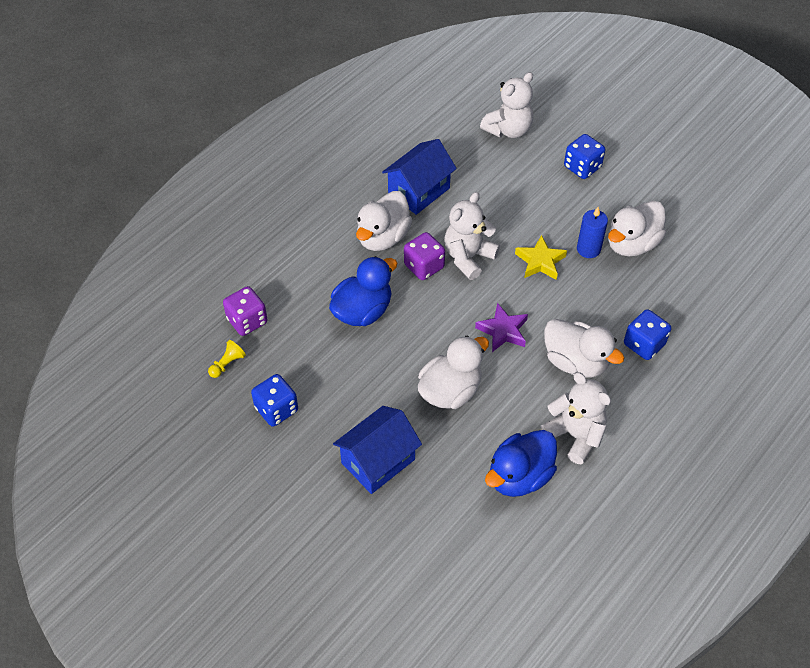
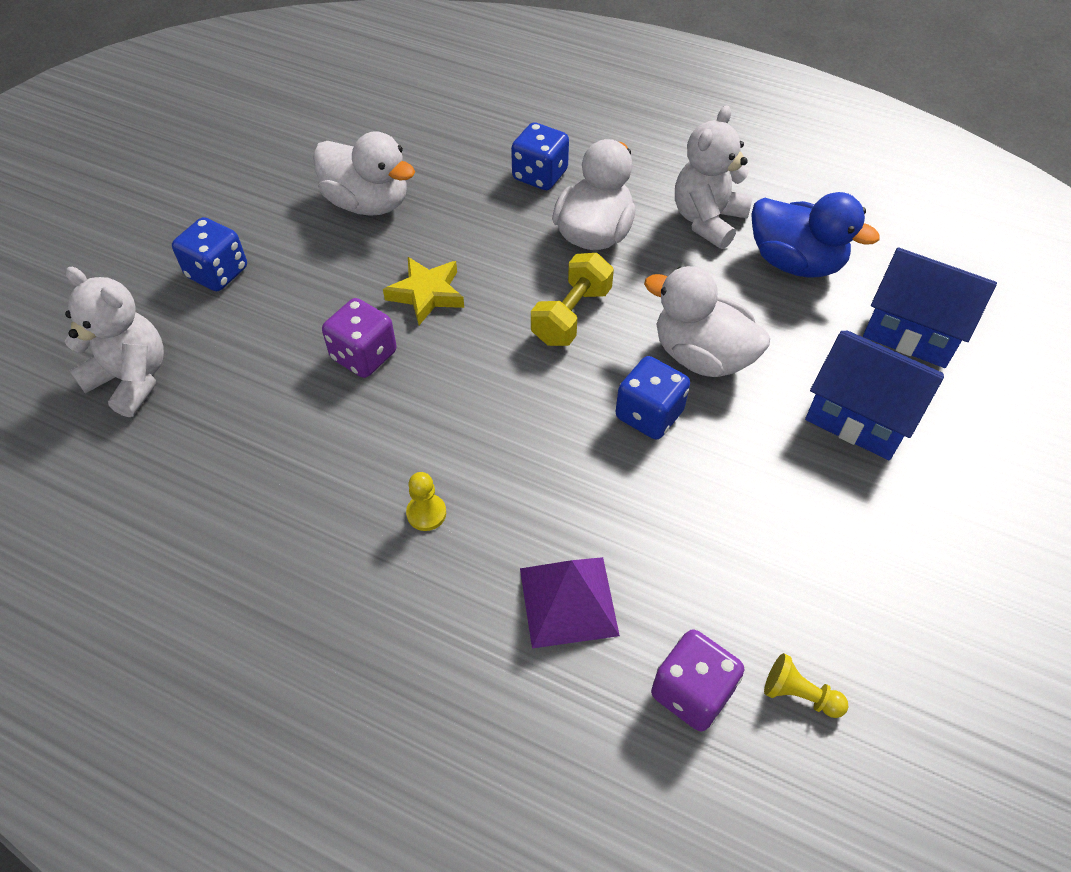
camera: 105 degrees left, 0 degrees up
blue dice [251,374,298,427] -> blue dice moved to [616,356,690,440]
blue duck [329,256,397,326] -> none
white duck [356,191,412,251] -> yellow pawn [406,472,446,531]
blue house [382,139,457,215] -> blue house moved to [863,247,997,368]
purple dice [404,232,445,280] -> purple dice moved to [322,298,397,378]
white teddy bear [444,192,500,280] -> none
purple star [475,303,528,352] -> yellow dumbbell [531,253,614,346]
blue candle [577,207,608,258] -> none
none -> purple pyramid [520,557,620,649]

